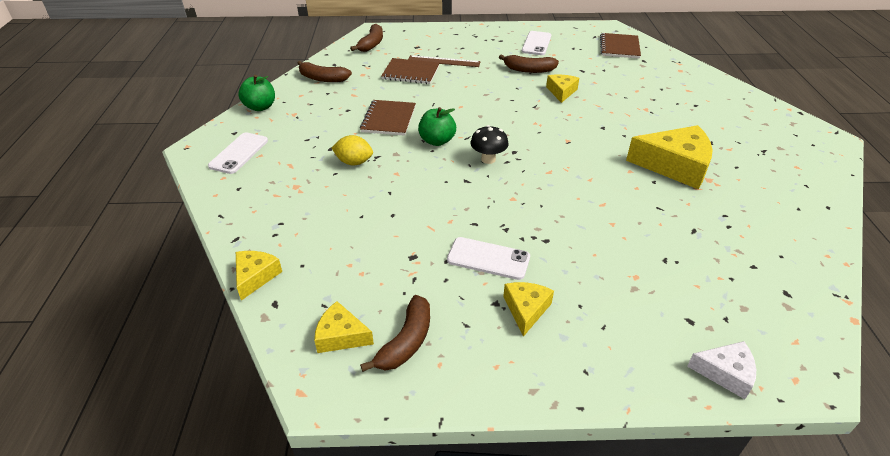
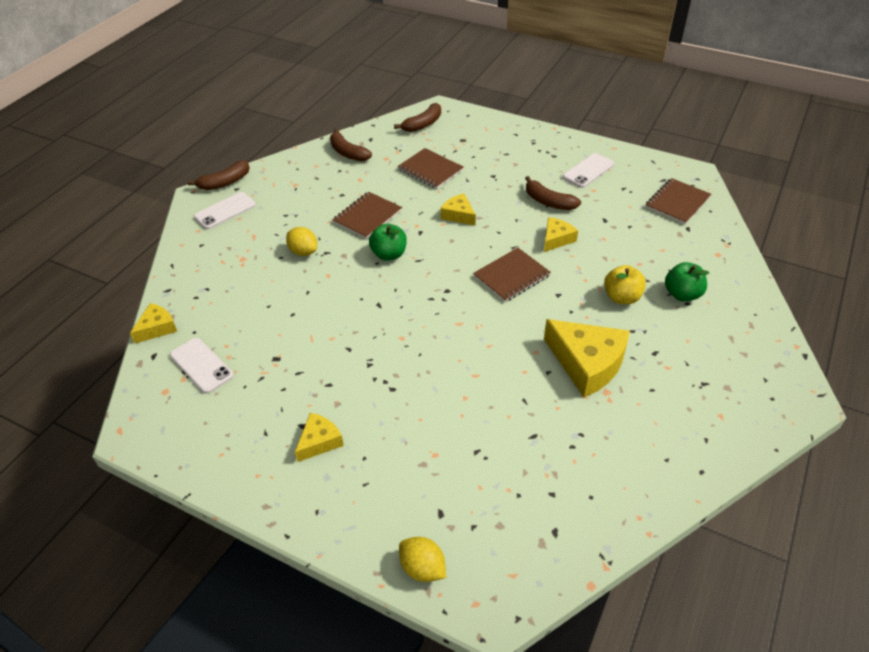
camera: 30 degrees right, 5 degrees up
green apple [238,75,275,111] -> green apple moved to [665,262,710,301]
yellow cheese [314,301,374,353] -> yellow cheese moved to [440,193,476,226]
brown banana [360,295,430,372] -> brown banana moved to [188,161,250,190]
brown ruler [408,55,481,67] -> none
white phone [447,237,530,280] -> white phone moved to [170,338,233,394]
black mushroom [470,125,509,164] -> none
white cheese [687,341,756,399] -> yellow lemon [399,537,446,582]
none -> brown notebook [473,248,551,302]
none -> yellow apple [604,265,646,304]

